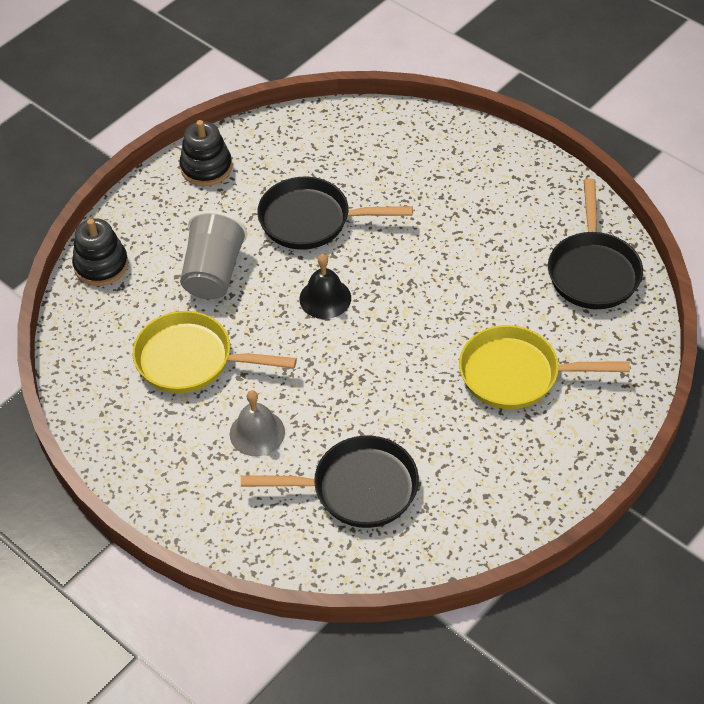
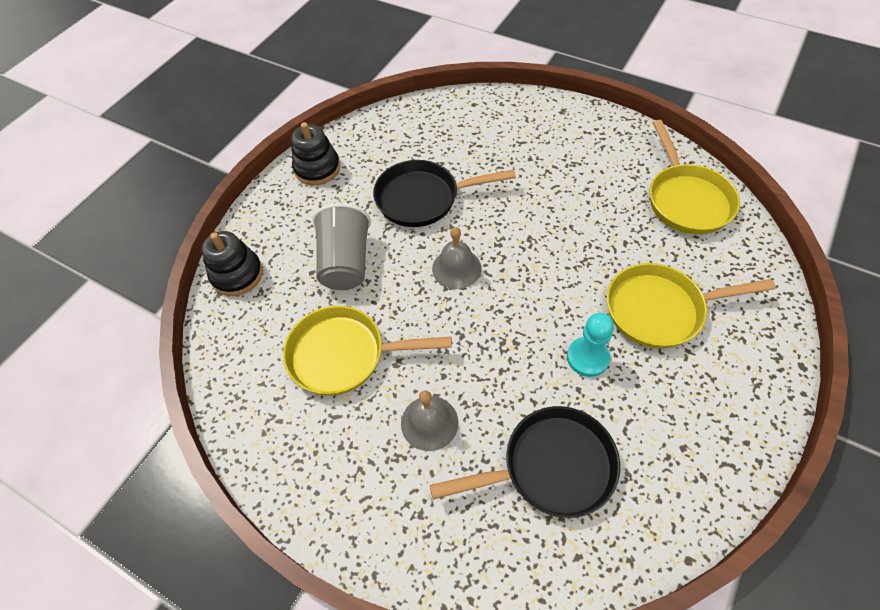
camera: 10 degrees left, 5 degrees up
black bell [299,254,351,319] -> grey bell [432,227,481,289]
black pan [548,179,643,309] -> yellow pan [650,120,740,234]
none -> turquoise pawn [567,313,614,377]

